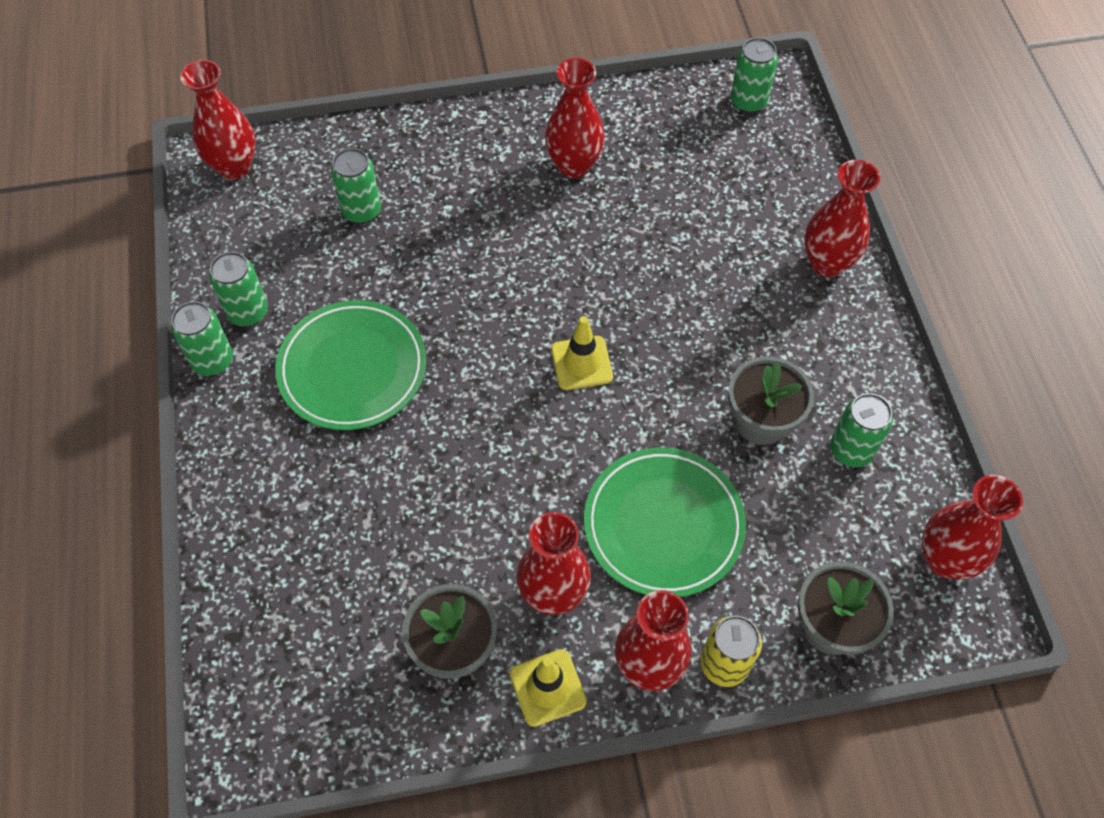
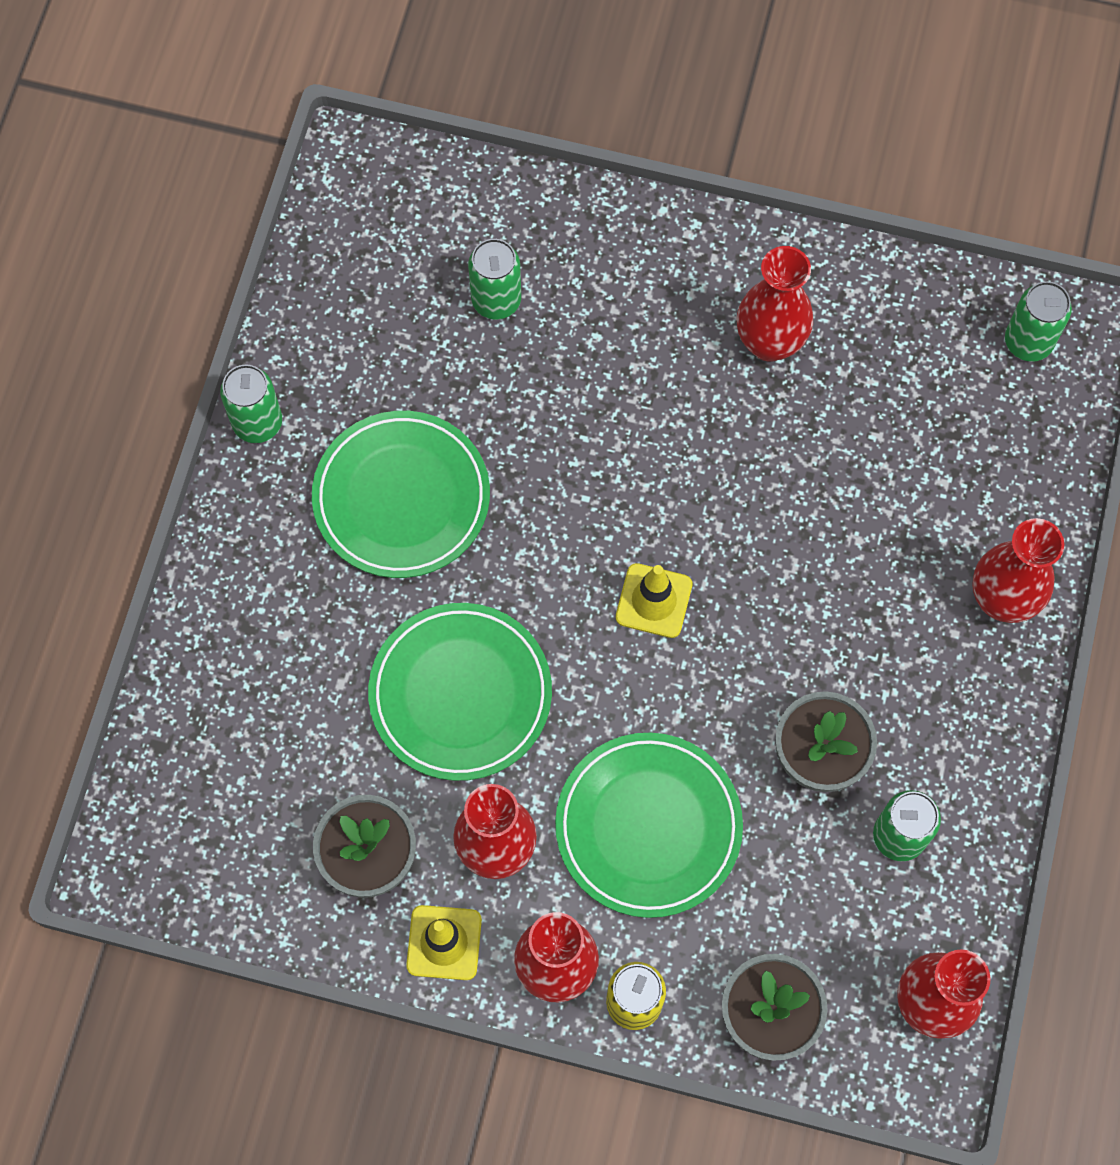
camera: 25 degrees right, 10 degrees up
red vase [180,60,256,180] -> none
green can [209,252,268,326] -> none
none -> green plate [368,603,552,781]

